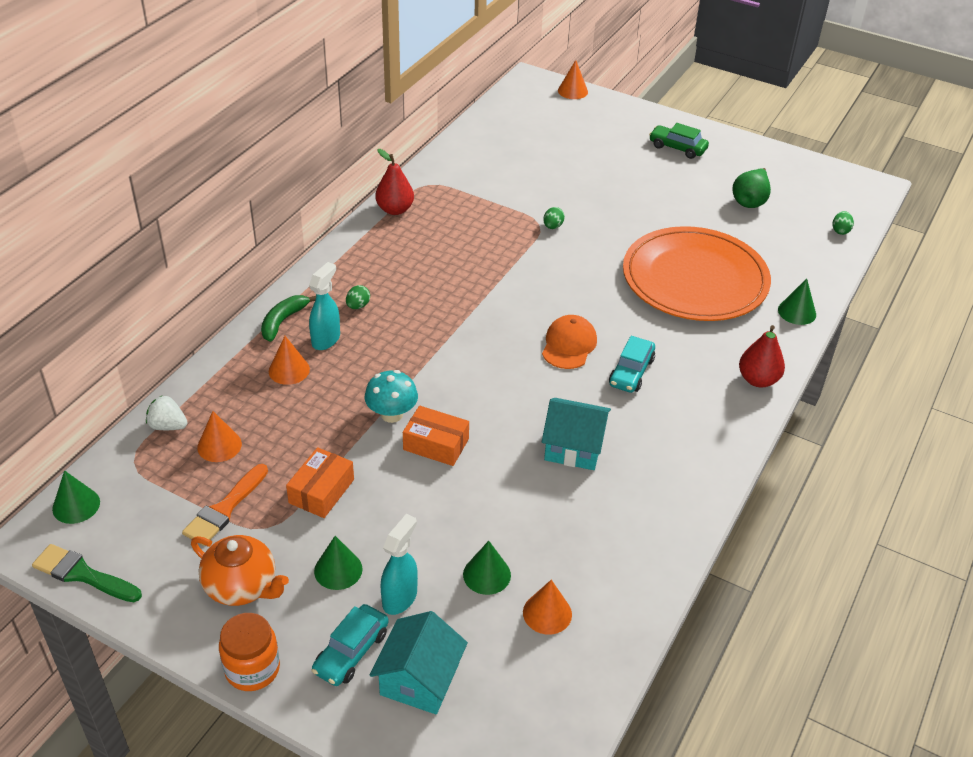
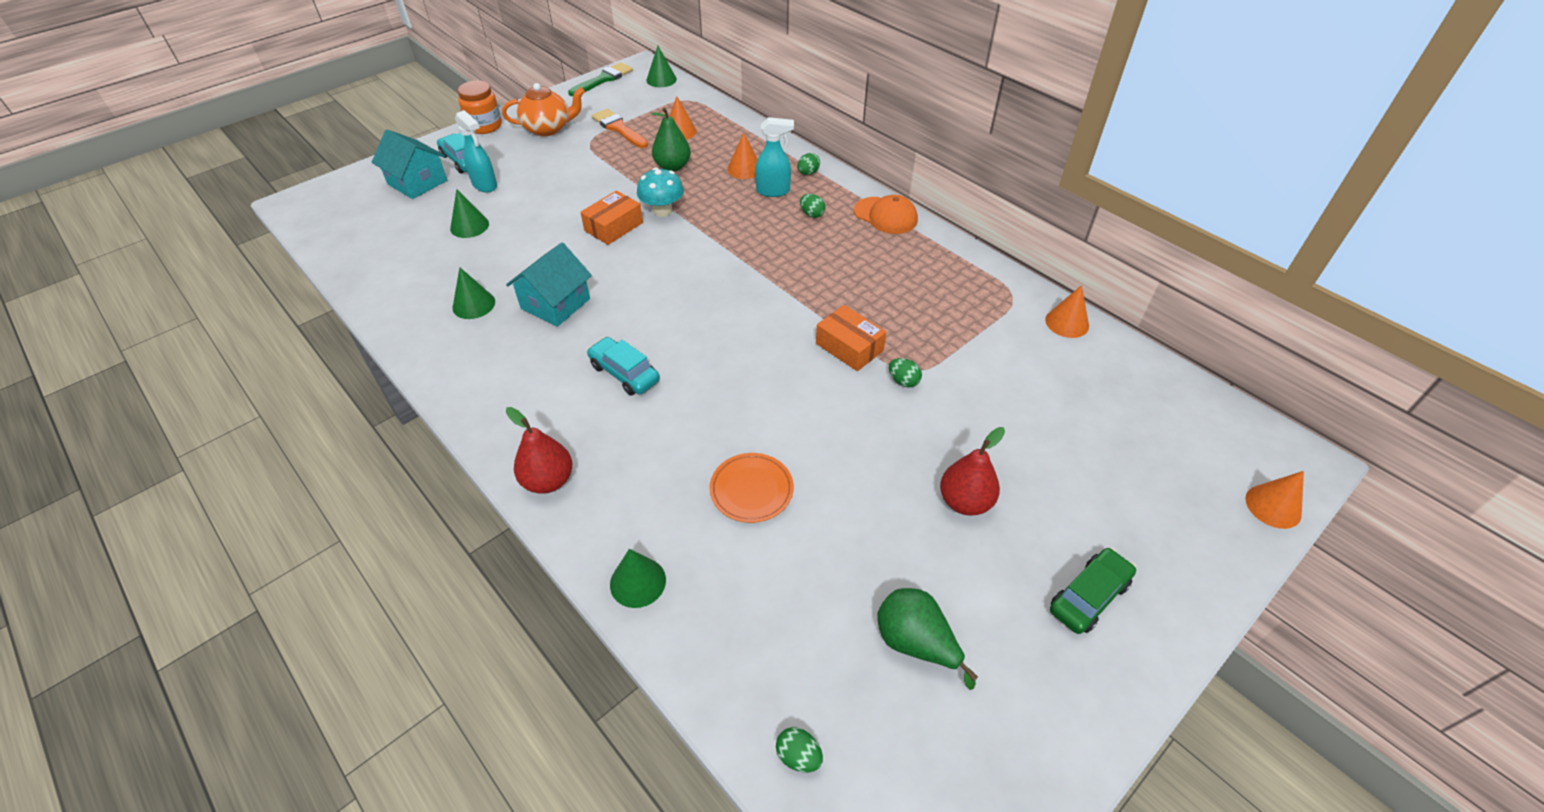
camera: 110 degrees right, 5 degrees up
white strawberry [146,395,188,430] -> none
orange teapot [191,535,289,606] -> orange teapot turned 150 degrees counterclockwise [502,83,585,136]
green banana [261,295,316,342] -> green egg [797,153,820,175]
orange box [286,447,354,518] -> orange box moved to [816,305,886,371]
turquoise spray bottle [309,262,340,350] -> turquoise spray bottle turned 45 degrees counterclockwise [755,117,794,197]
green cone [314,536,363,590] -> green cone moved to [452,267,495,319]
red pear [375,149,414,215] -> red pear moved to [940,427,1005,516]
orange cone [523,580,572,634] -> orange cone moved to [1045,285,1089,338]
orange cap [542,315,597,369] -> orange cap moved to [854,195,918,234]
orange plate [623,226,771,321] -> orange plate [709,453,794,523], size x0.41
none -> green pear [651,107,691,172]

